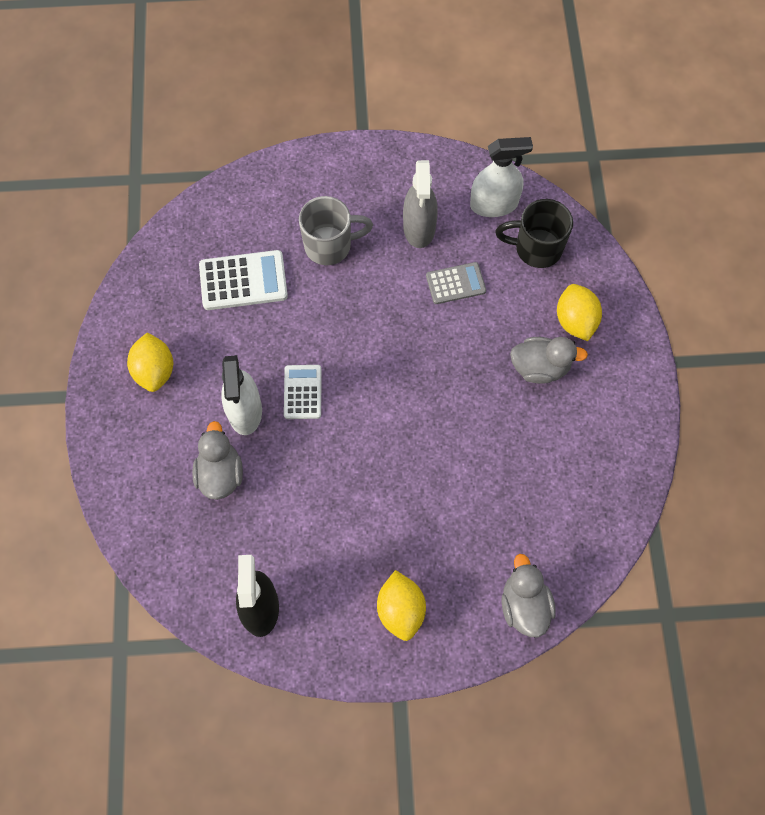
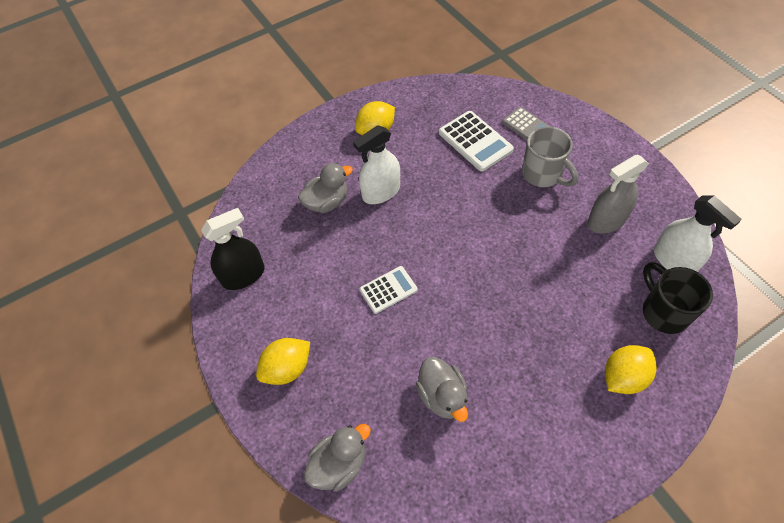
camera: 65 degrees right, 10 degrees down
white calculator [284,365,321,419] -> white calculator moved to [360,266,418,314]
grey calculator [426,262,486,304] -> grey calculator moved to [502,107,549,140]
grey duck [510,337,588,383] -> grey duck moved to [416,357,468,422]

